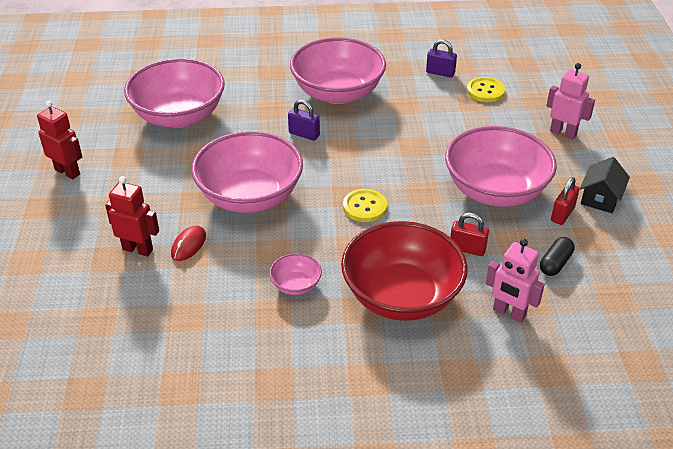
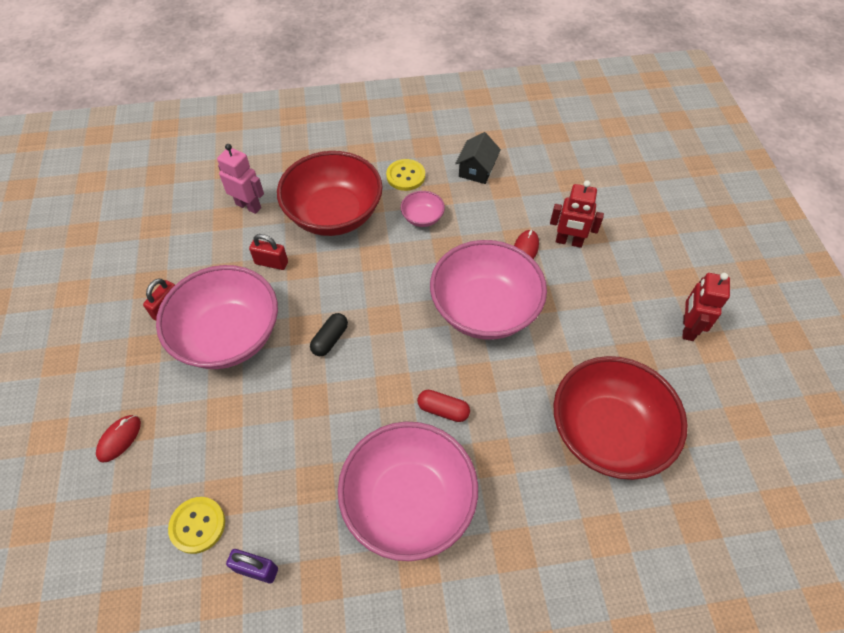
camera: 175 degrees right, 15 degrees up
red robot [37,101,82,179] -> red robot turned 75 degrees clockwise [682,273,730,341]
pink bowl [124,58,225,128] -> red bowl [553,356,688,480]
purple padlock [288,100,320,141] -> red capsule [417,390,470,422]
yellow button [343,189,387,222] -> yellow button moved to [386,159,425,191]
black capsule [540,237,575,276] -> black capsule moved to [310,313,348,356]
pink robot [546,63,595,140] -> red mouse [96,415,141,463]
black house [580,157,630,213] -> black house moved to [455,132,501,184]

